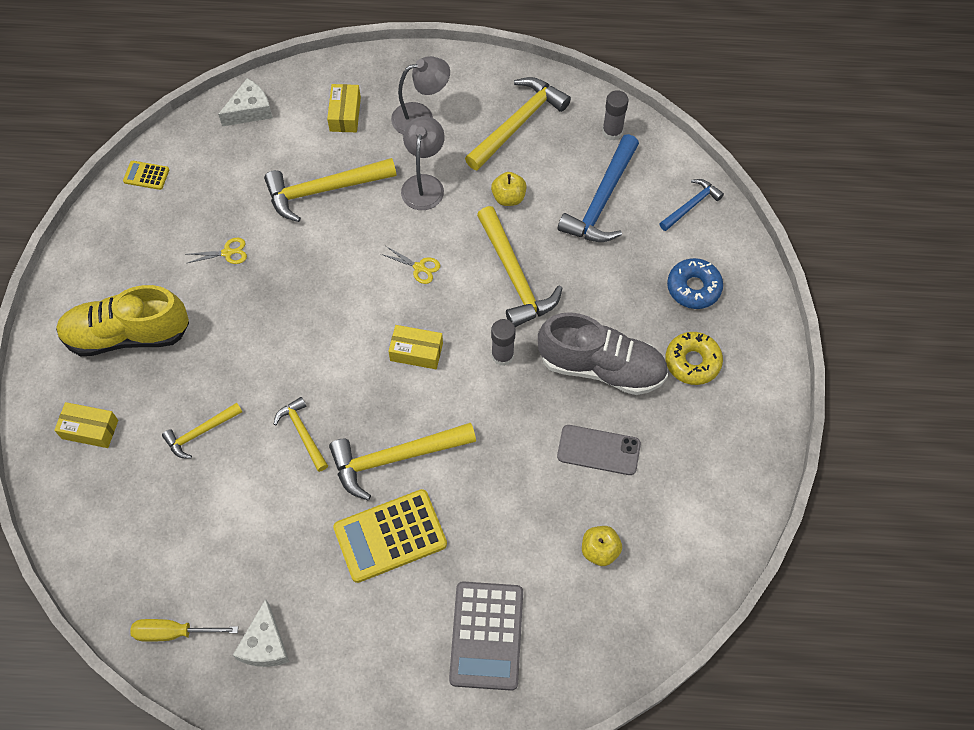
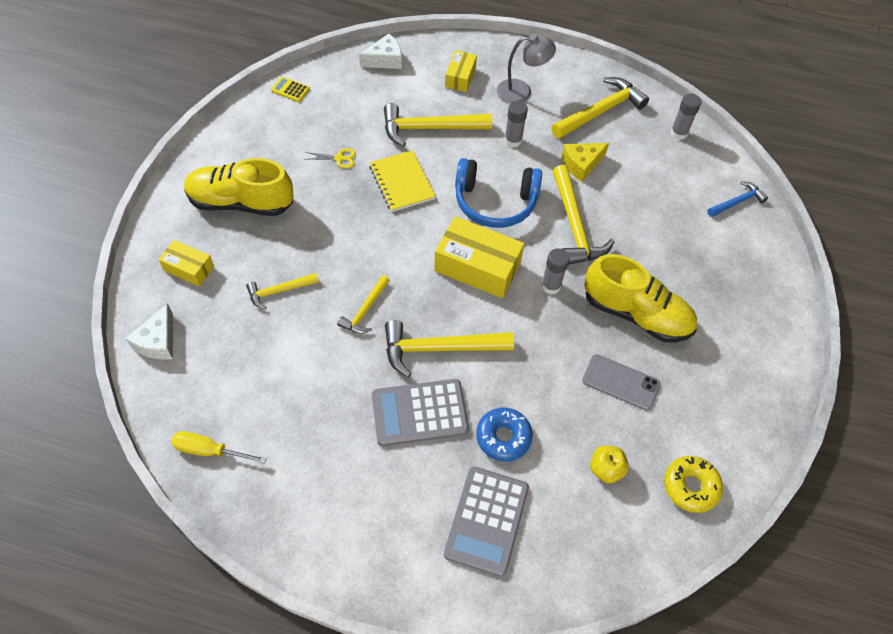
camera: 10 degrees right, 5 degrees down
white cheese [233,599,290,667] -> white cheese moved to [126,303,173,360]
yellow hammer [274,397,328,472] -> yellow hammer turned 135 degrees counterclockwise [337,275,390,334]
yellow calculator [333,489,447,583] -> grey calculator [372,379,469,446]
yellow scissors [381,246,440,284] -> blue headphones [455,158,542,228]
yellow box [389,325,443,369] -> yellow box [434,216,524,298], size x1.79
grey lamp [401,116,445,210] -> grey glue stick [504,101,528,147]
yellow apple [491,172,527,206] -> yellow cheese [562,143,609,182]
grey shoe [538,312,668,395] -> yellow shoe [584,254,697,342]
blue hammer [557,134,639,242] -> none
yellow donut [665,332,723,385] -> yellow donut moved to [664,456,723,513]
blue donut [667,258,723,309] -> blue donut moved to [476,408,533,462]
none -> yellow notebook [369,150,436,212]

